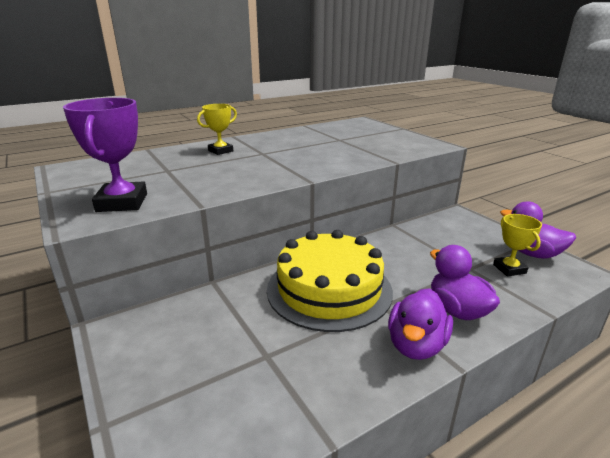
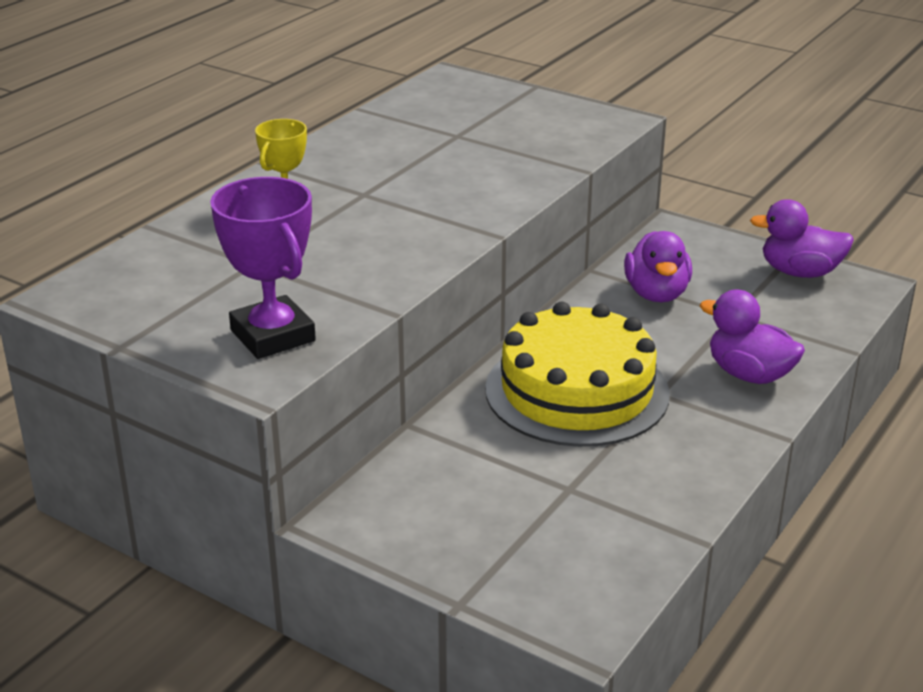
camera: 25 degrees left, 5 degrees up
purple duck [388,288,453,360] -> purple duck moved to [624,231,692,302]
yellow trophy [493,214,542,277] -> none

